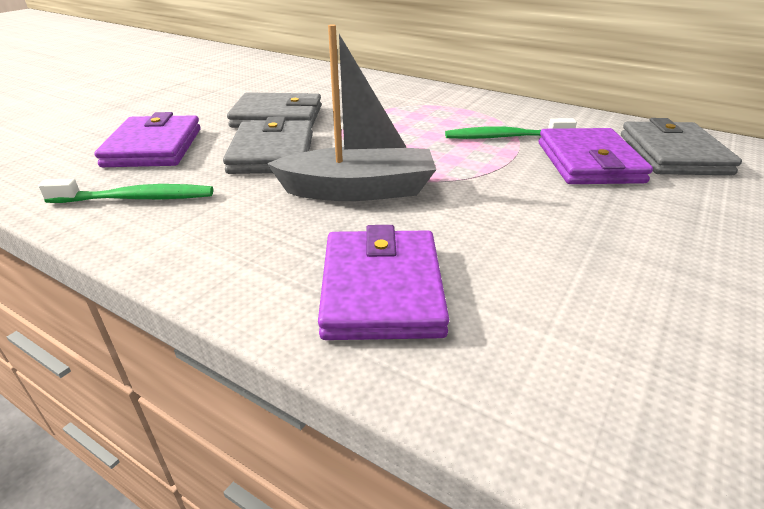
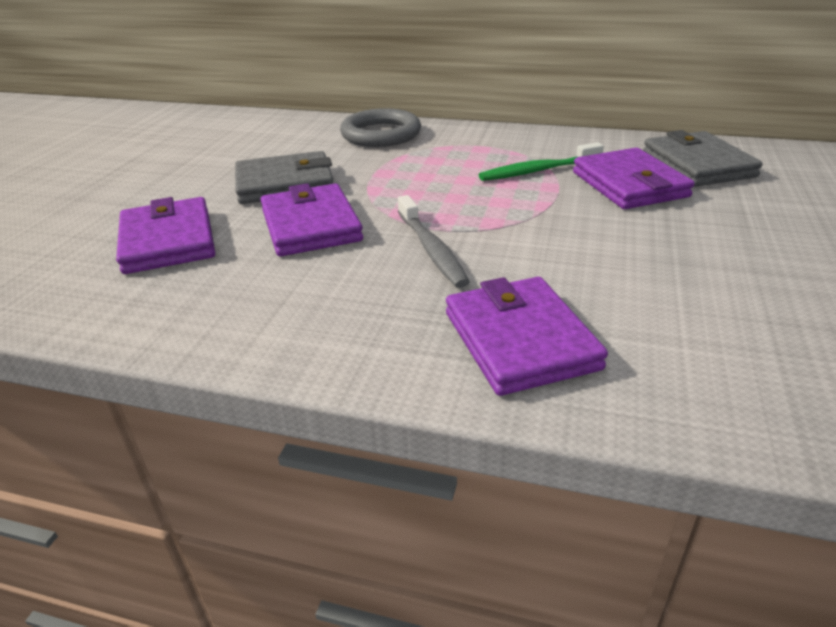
camera: 15 degrees left, 0 degrees up
green toothbrush [38,179,213,203] -> none
grey wallet [223,117,313,174] -> purple wallet [261,183,363,256]
grey boat [267,24,437,201] -> grey toothbrush [398,195,470,288]
none -> grey ring [340,108,421,147]

